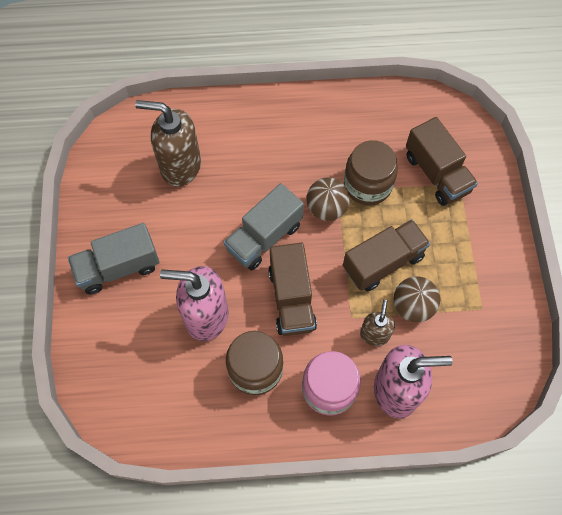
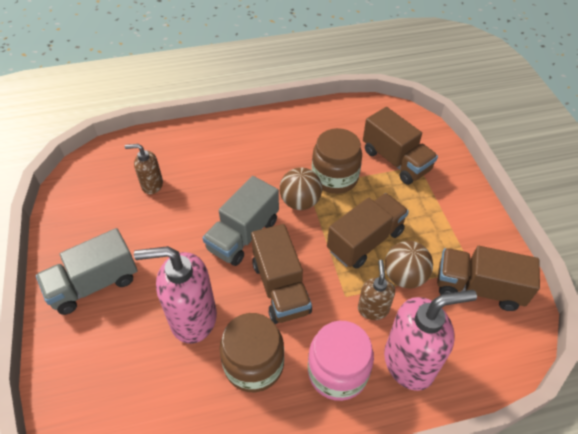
camera: 10 degrees left, 15 degrees down
brown soap dispenser [135,100,201,187] -> brown soap dispenser [125,144,163,194], size x0.55
none -> brown truck [437,246,540,311]

